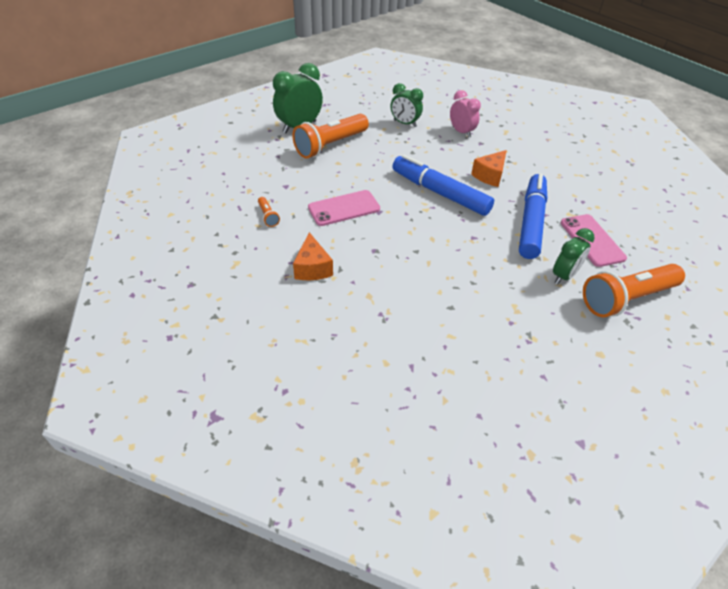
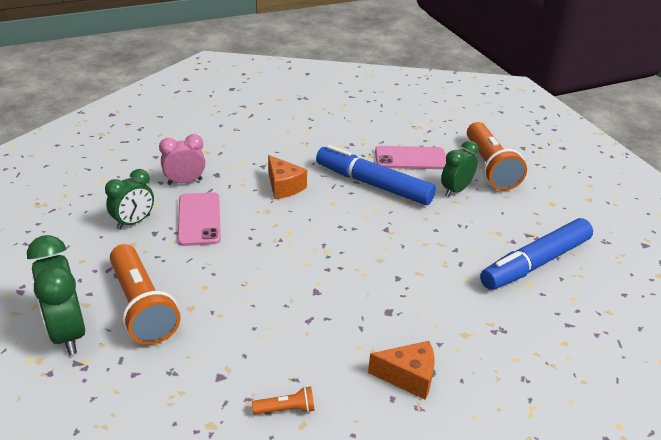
camera: 75 degrees left, 10 degrees down
pink phone [308,190,380,226] -> pink phone moved to [178,192,221,246]
blue marker [392,155,494,216] -> blue marker moved to [480,218,593,290]
green clock [553,228,595,284] -> green clock turned 105 degrees counterclockwise [441,141,479,197]

